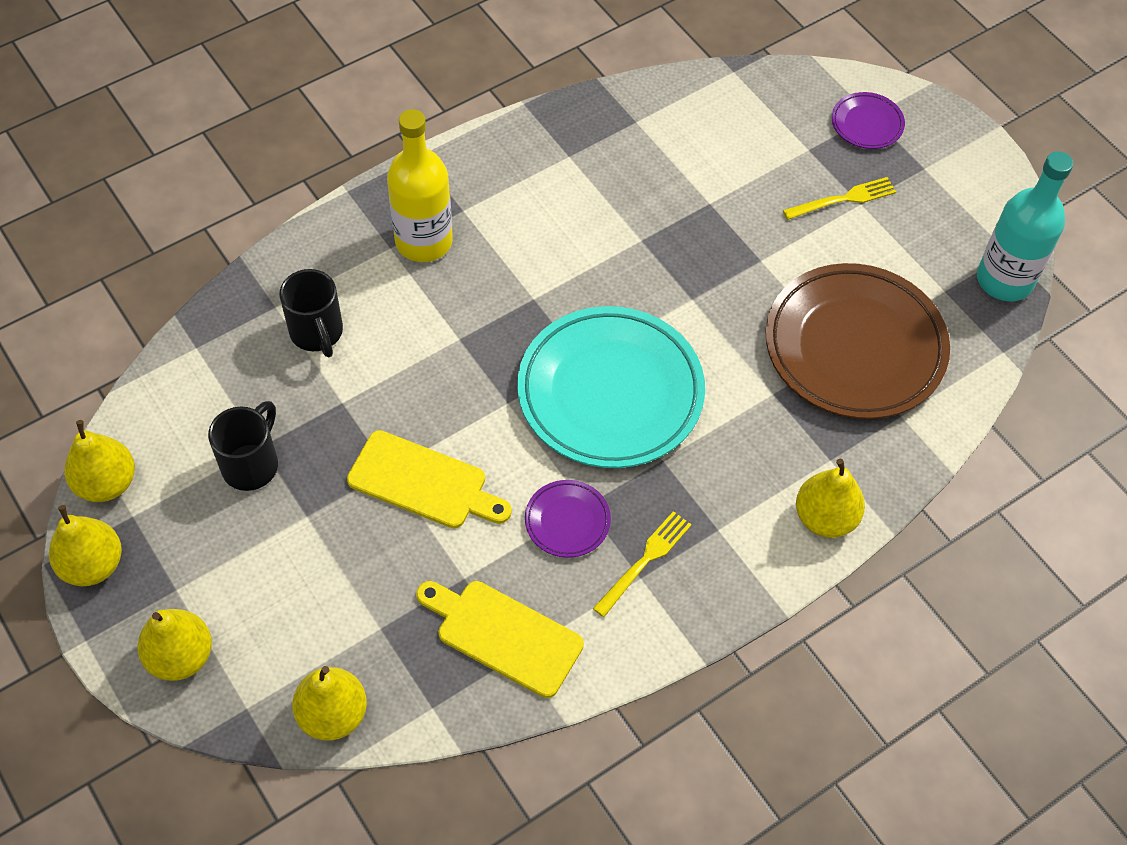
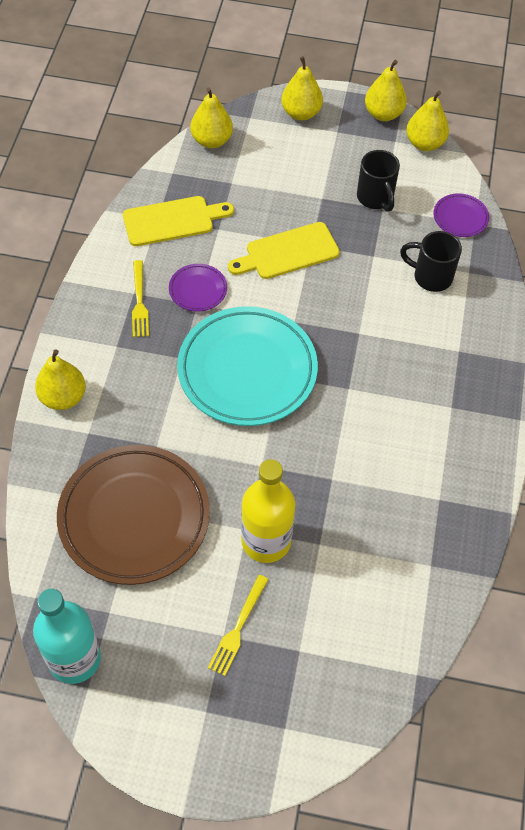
camera: 135 degrees right, 0 degrees up
yellow bottle [387,109,453,262] -> yellow bottle moved to [241,459,295,563]
purple plate [832,92,905,149] -> purple plate moved to [433,193,489,237]

